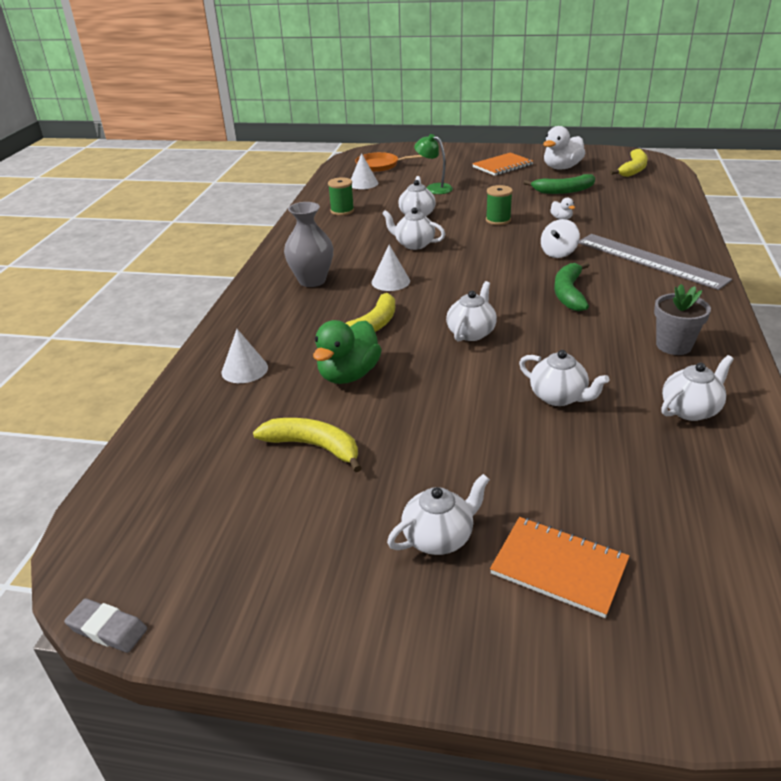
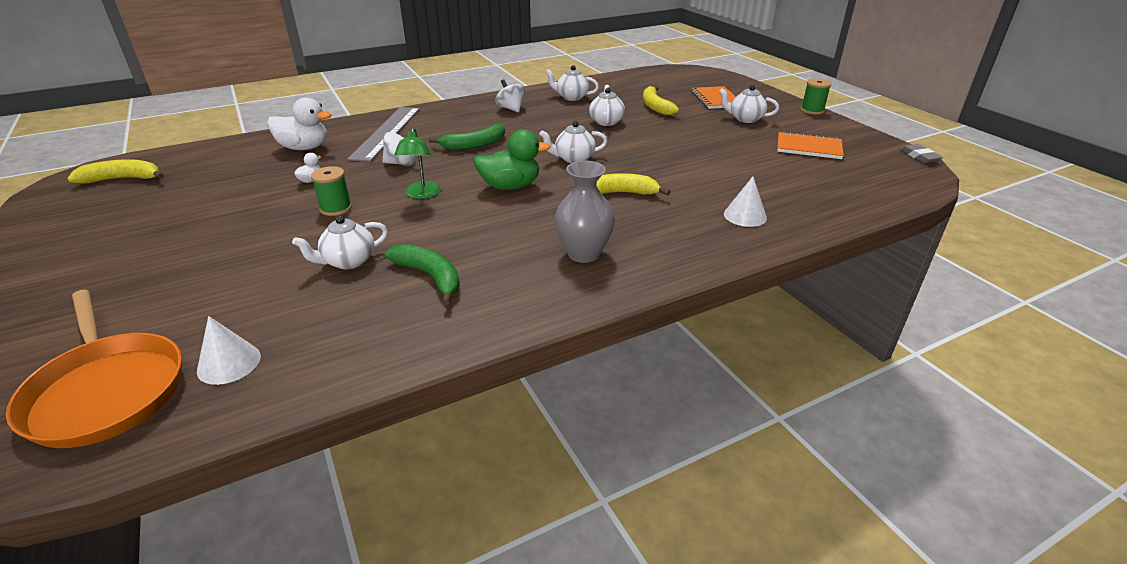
camera: 130 degrees left, 0 degrees up
yellow banana [253,418,361,472] -> yellow banana moved to [643,86,679,115]
green duck [313,320,382,384] -> green duck moved to [473,129,551,190]
green spool [328,177,354,216] -> green spool moved to [801,78,831,115]
orange pan [355,152,423,172] -> orange pan [6,290,182,448], size x1.54
white cone [372,245,410,291] -> none
white teapot [382,208,445,250] -> none
green lamp [414,134,453,194] -> green lamp moved to [395,128,441,199]
orange notebook [472,152,533,176] -> orange notebook moved to [777,131,844,159]
green banana [524,174,595,194] -> green banana moved to [385,244,460,305]
white duck [543,126,585,169] -> white duck moved to [267,97,332,150]
grey flower pot [654,284,711,355] -> white spinning top [495,79,525,112]

